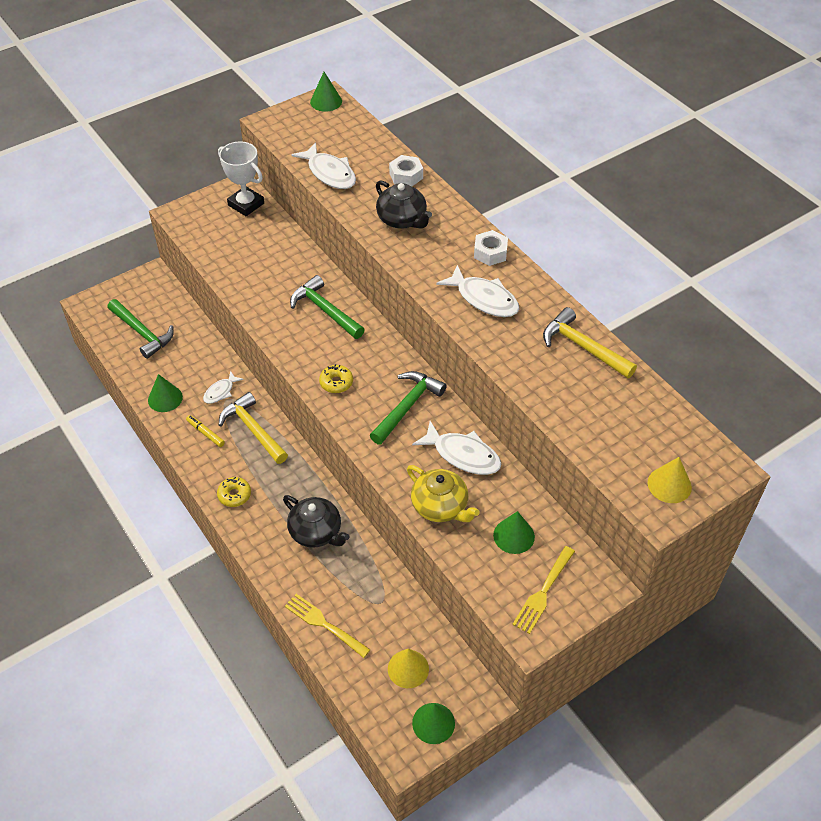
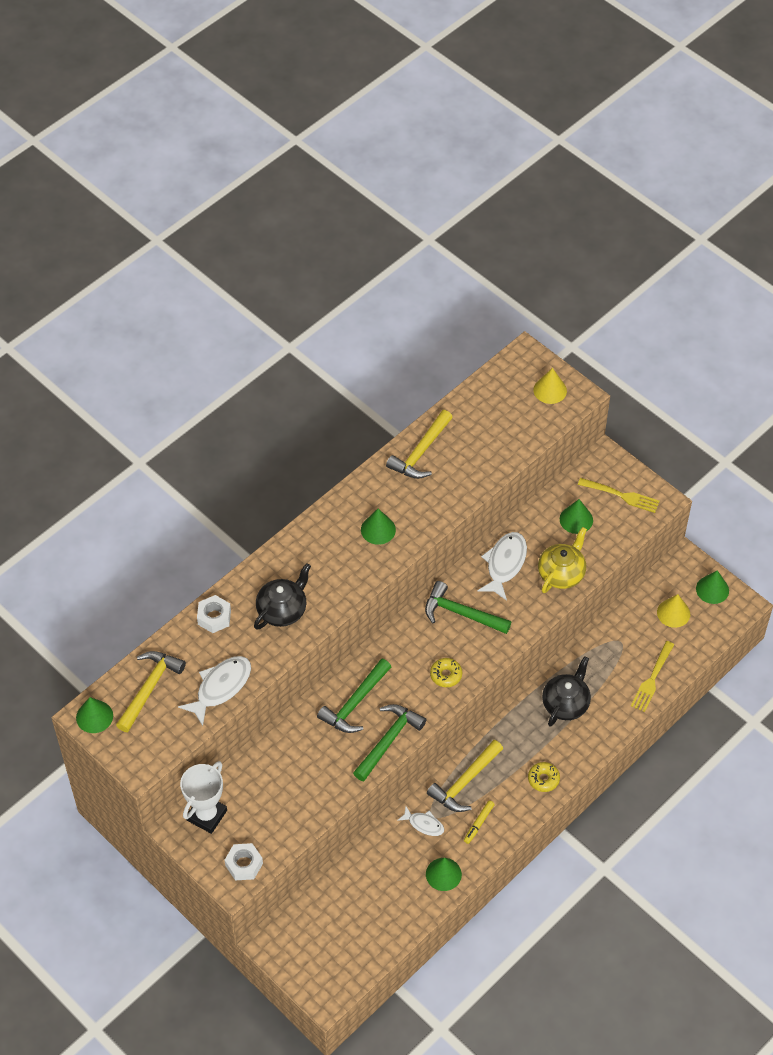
camera: 100 degrees left, 5 degrees up
green hammer [107,299,174,359] -> green hammer moved to [353,704,426,782]
white fish [436,265,519,317] -> green cone [361,509,396,545]
white nut [474,230,508,266] -> white nut moved to [225,843,263,881]
none -> yellow hammer [116,651,186,732]

